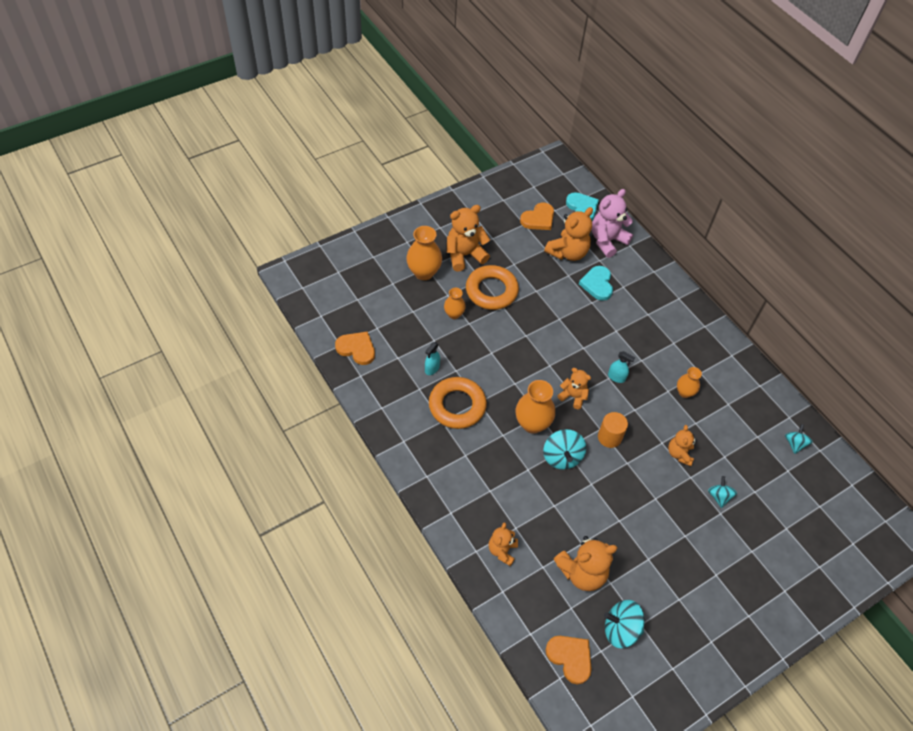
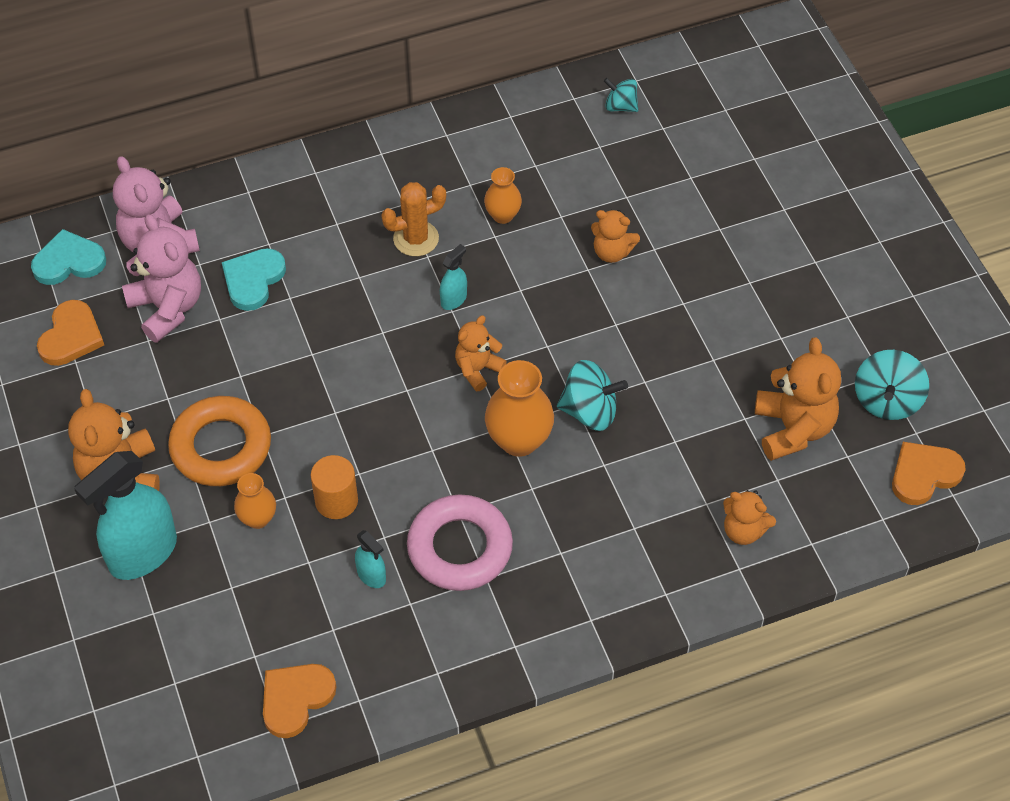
camera: 75 degrees left, 0 degrees up
orange vase [406,226,442,280] -> turquoise spray bottle [74,451,177,580]
orange ring [429,377,487,429] -> pink ring [407,494,513,591]
orange heart [520,203,554,230] -> orange heart turned 45 degrees clockwise [37,300,104,366]
orange teddy bear [544,207,593,261] -> pink teddy bear [122,214,201,343]
turquoise heart [579,266,613,301] -> turquoise heart turned 105 degrees clockwise [222,248,286,311]
orange cylinder [598,412,628,448] -> orange cylinder moved to [311,455,358,519]
turquoise spinning top [708,476,737,508] -> none
none -> orange cactus [381,182,446,256]

